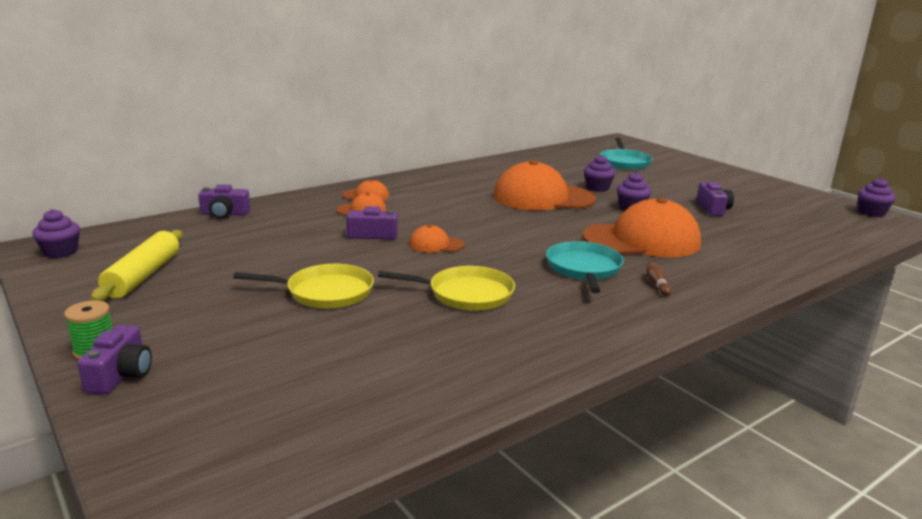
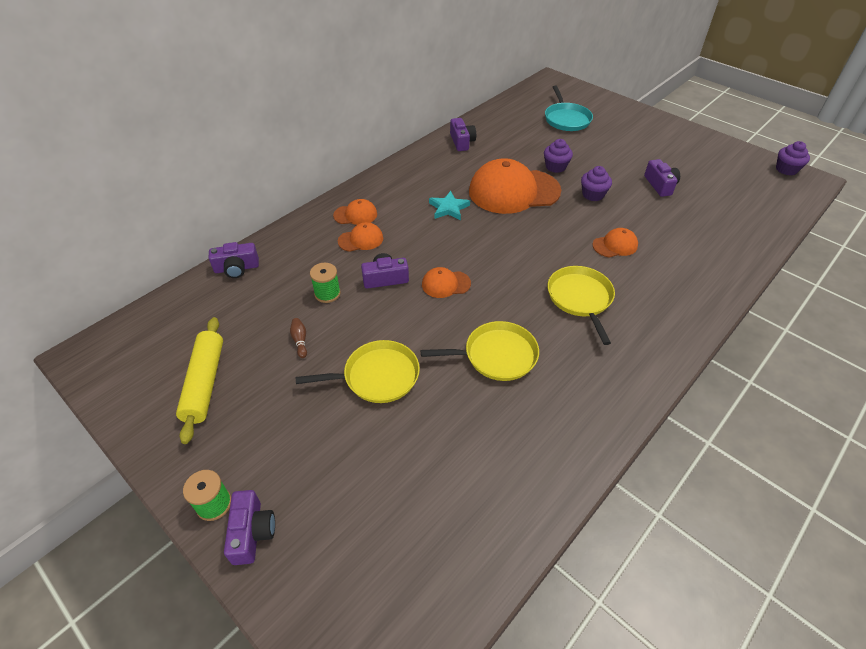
camera: 10 degrees left, 25 degrees up
purple cupcake [32,209,80,258] -> none
turquoise pan [546,241,624,293] -> yellow pan [548,266,615,345]
orange cap [583,198,701,257] -> orange cap [592,228,638,258], size x0.45
brown bowling pin [646,262,672,296] -> brown bowling pin moved to [290,318,307,358]
none -> green spool [310,263,341,303]
none -> turquoise star [429,191,470,220]
none -> purple camera [450,118,476,151]

